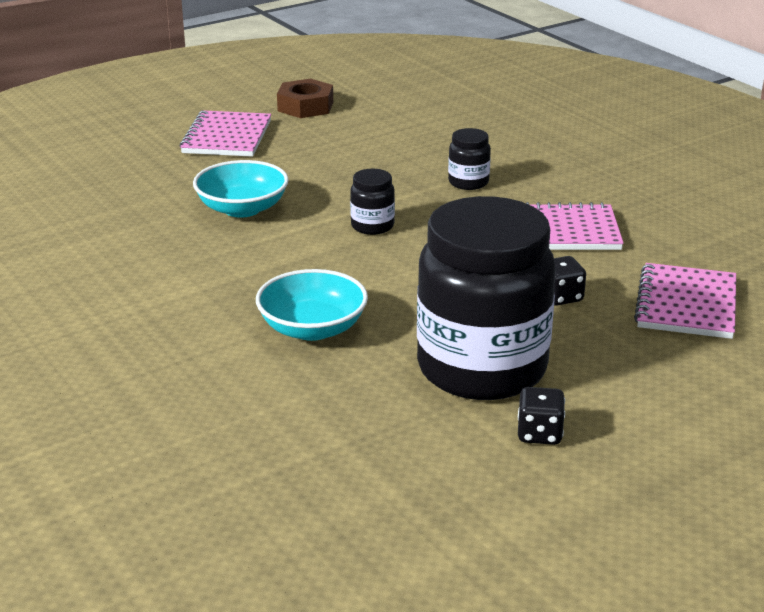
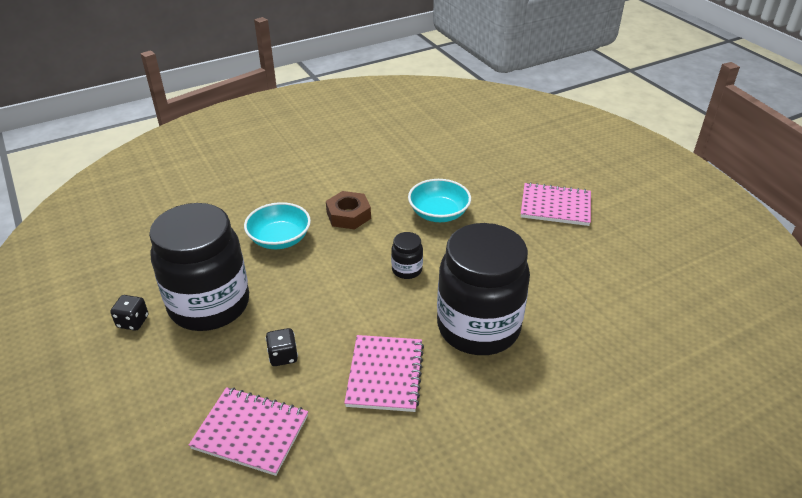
camera: 95 degrees right, 10 degrees up
brown nut [277,79,333,118] -> brown nut moved to [326,191,371,229]
black jar [448,128,491,190] -> black jar [437,223,530,355], size x2.49

